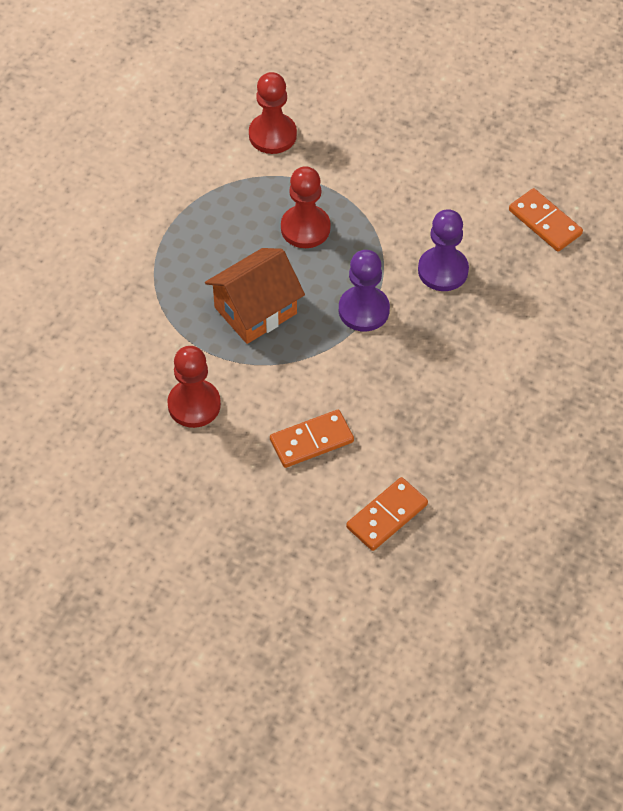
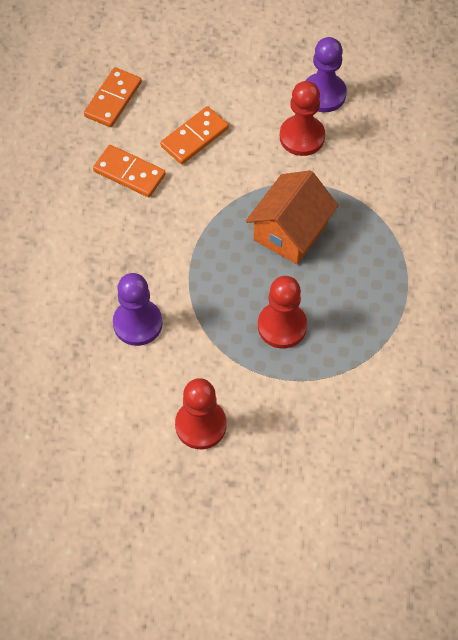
camera: 160 degrees right, 5 degrees up
red pawn [249,72,297,154] -> red pawn moved to [175,378,227,449]
purple pawn [339,250,390,332] -> purple pawn moved to [305,37,347,112]
orange domino [509,188,583,252] -> orange domino moved to [93,145,166,197]

